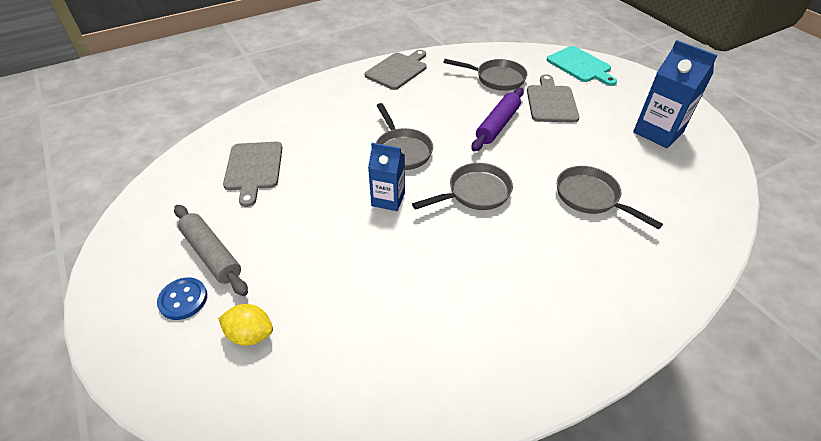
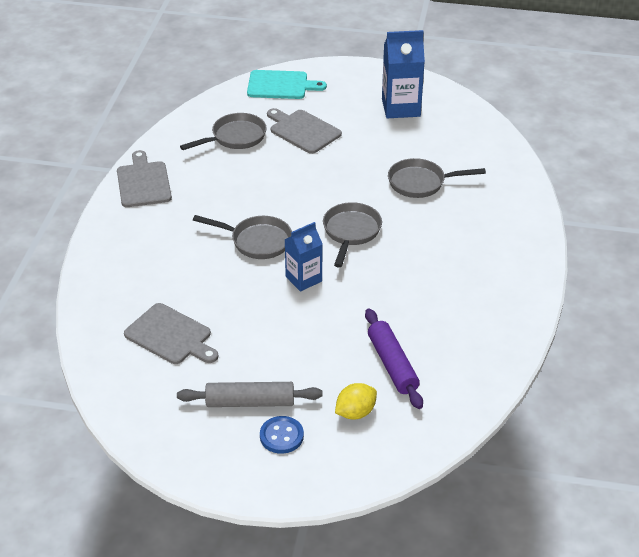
camera: 50 degrees left, 5 degrees down
purple rolling pin [471,88,524,152] -> purple rolling pin moved to [365,309,423,409]

